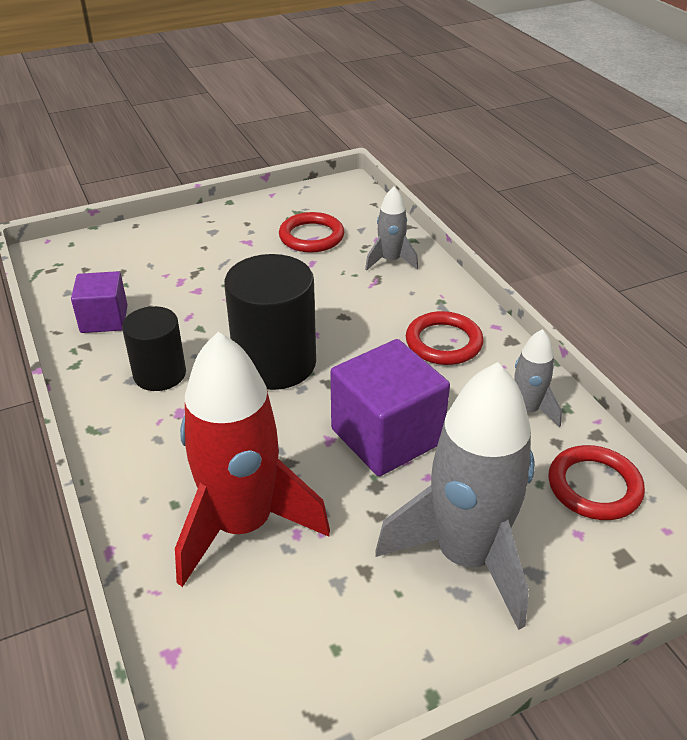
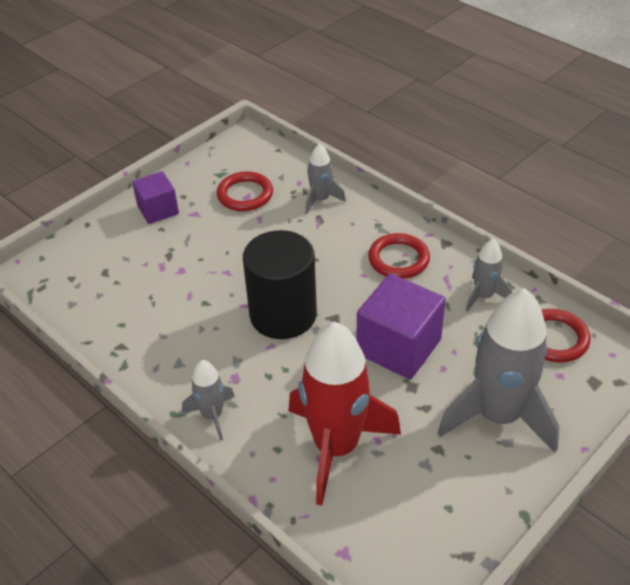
camera: 20 degrees left, 5 degrees up
purple cube [71,271,127,333] -> purple cube moved to [132,171,179,224]
black cylinder [122,306,186,391] -> none
none -> grey rocket [182,360,235,441]

